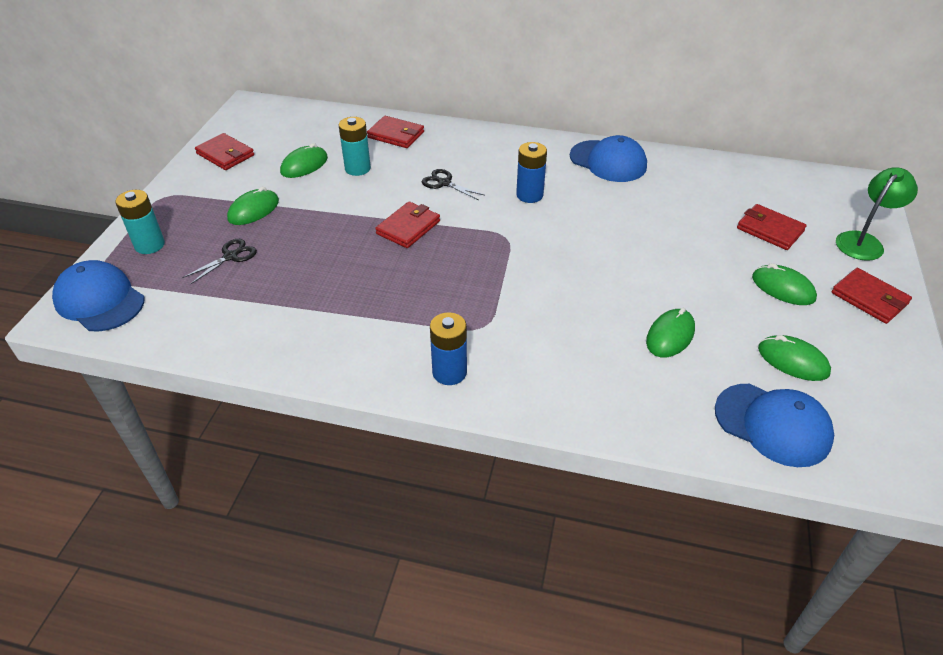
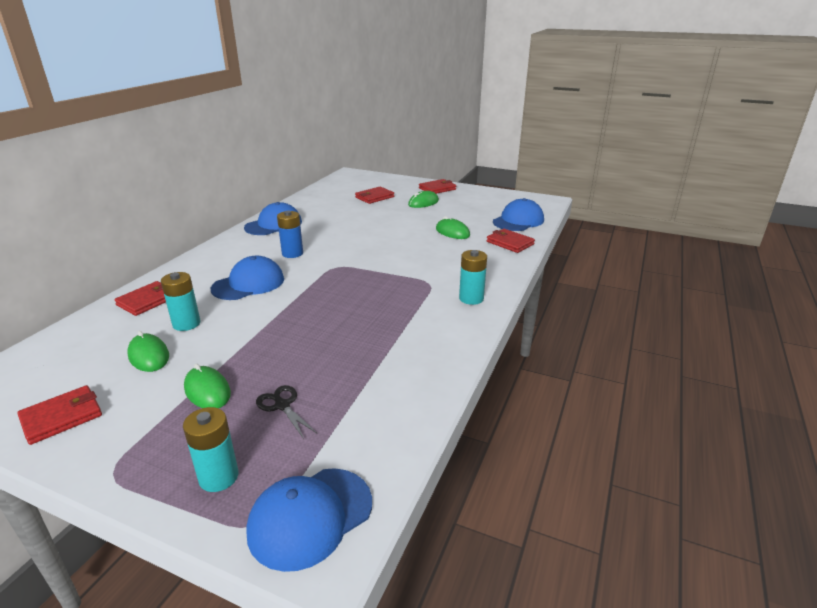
camera: 80 degrees left, 15 degrees down
red wallet [375,201,440,248] -> red wallet moved to [486,229,535,253]
black scissors [421,169,484,200] -> blue cap [211,256,284,300]
blue battery [430,312,467,385] -> turquoise battery [459,250,487,305]
green mouse [758,335,831,381] -> none
green lamp [836,167,918,261] -> none

